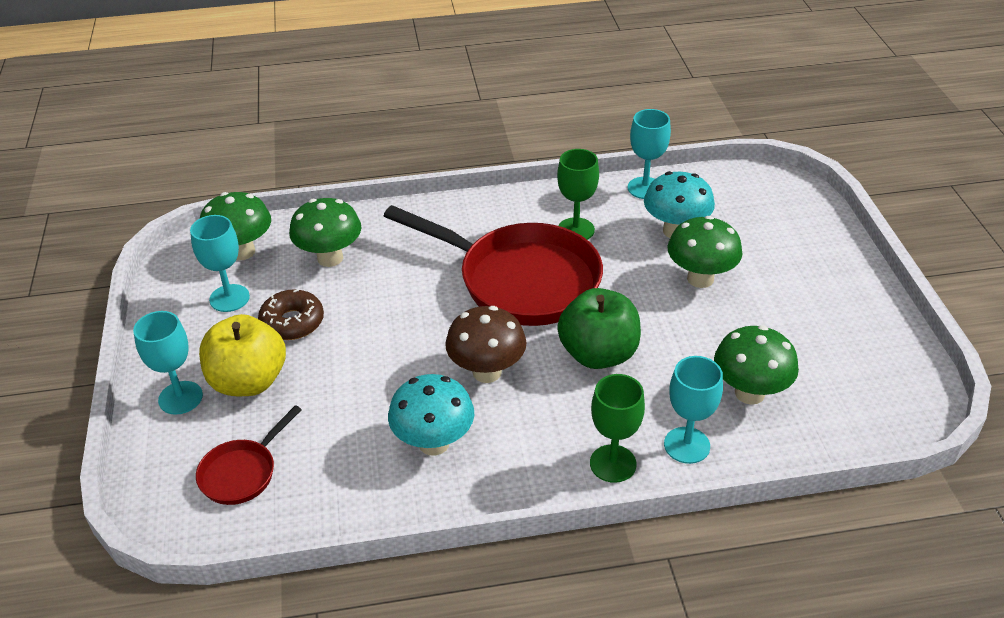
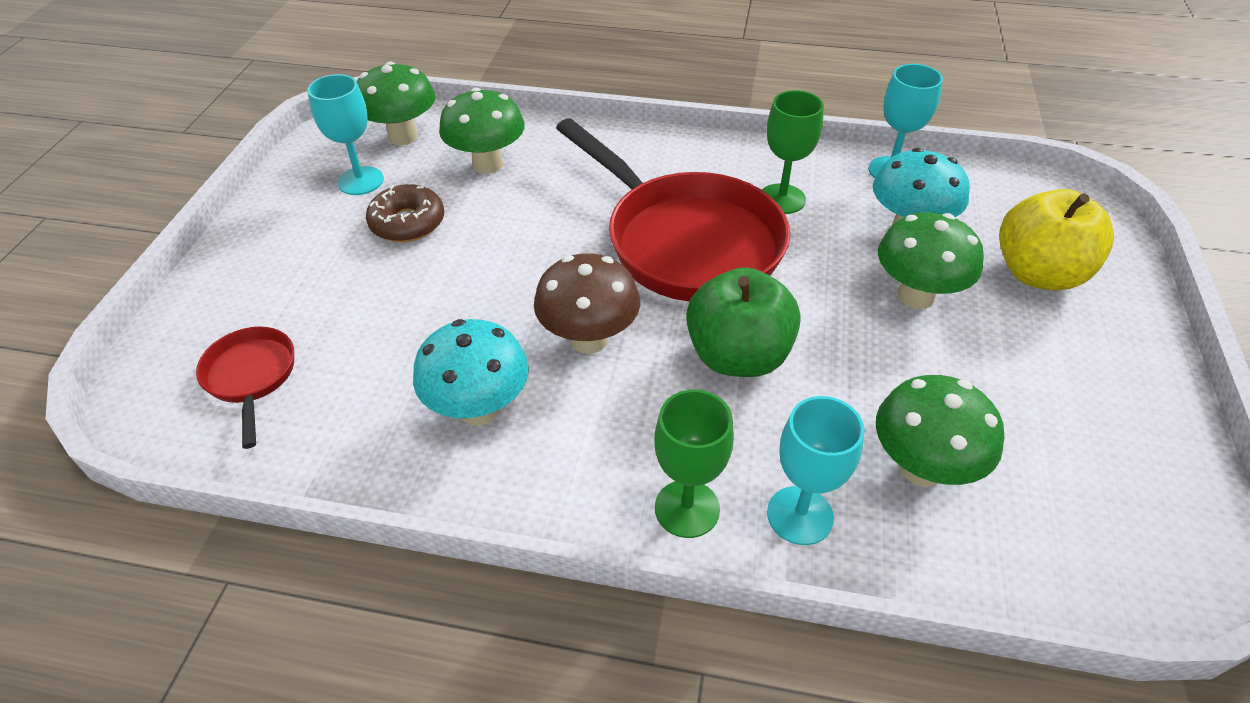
camera: 20 degrees right, 5 degrees up
turquoise goblet [133,311,203,415] -> none
red pan [196,405,302,505] -> red pan turned 105 degrees clockwise [196,327,294,449]
yellow apple [199,314,286,396] -> yellow apple moved to [999,189,1114,290]

